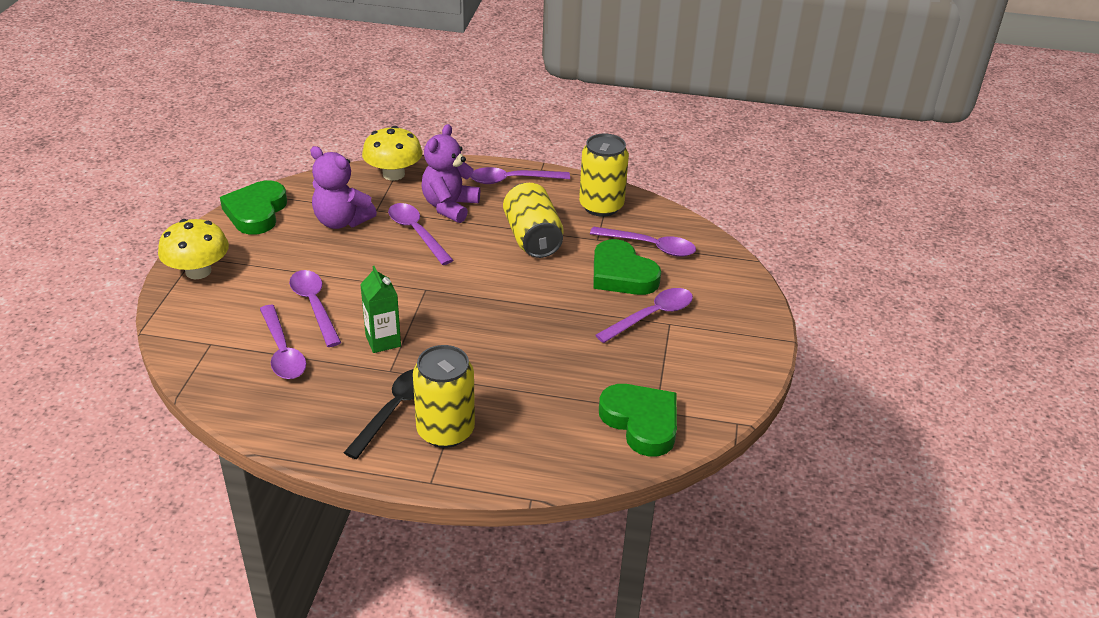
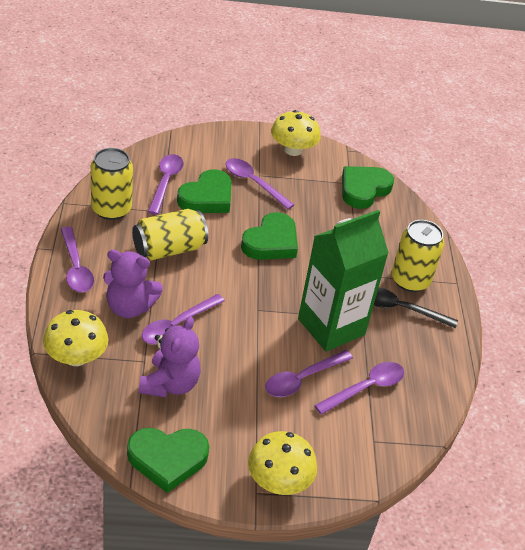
camera: 105 degrees left, 5 degrees up
green carton [360,266,401,353] -> green carton [298,210,389,352], size x2.10
none -> green heart [241,212,298,260]
none -> yellow mushroom [271,110,321,156]

